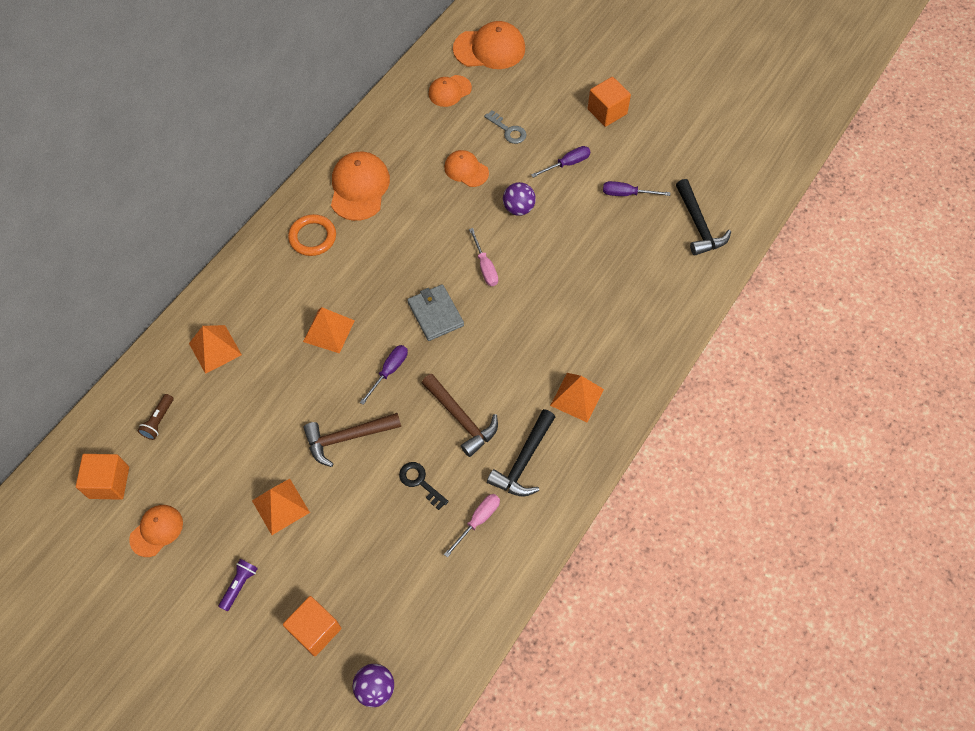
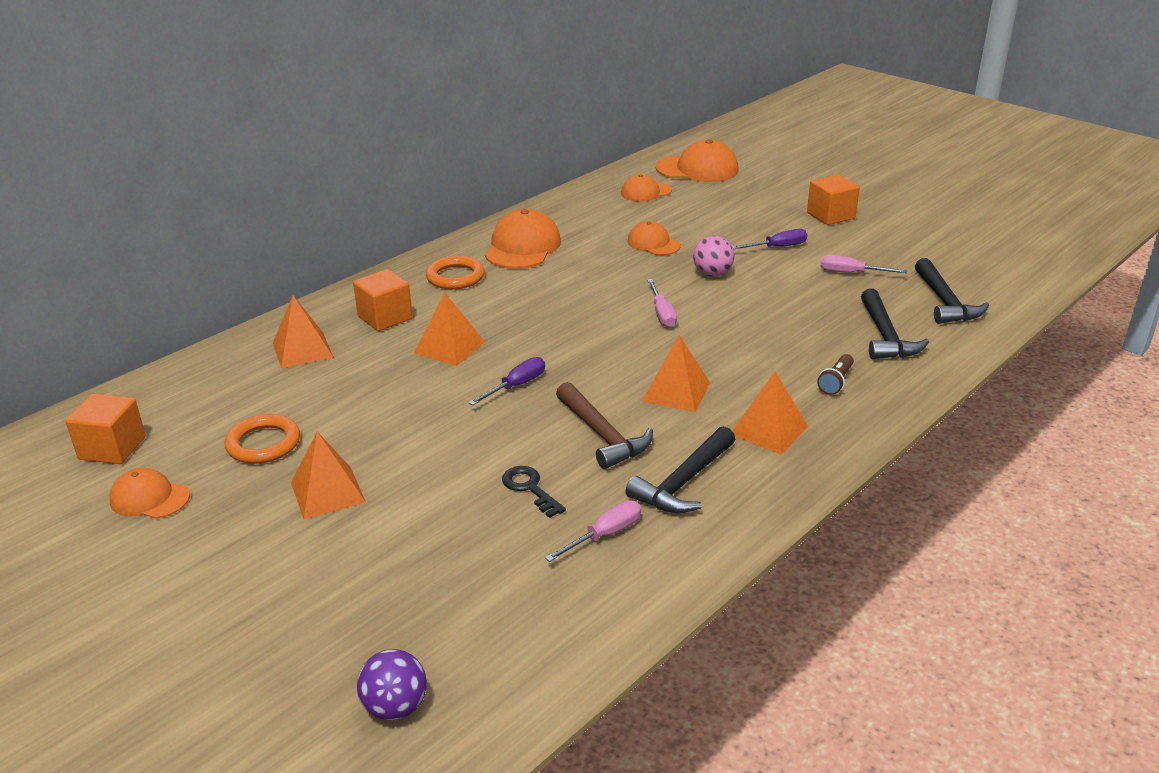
camera: 10 degrees right, 30 degrees down
orange cap [129,505,183,557] -> orange cap turned 120 degrees counterclockwise [109,468,190,519]
brown flashlight [137,394,173,440] -> brown flashlight moved to [817,354,854,395]
purple flashlight [218,559,258,612] -> none
orange cube [283,596,341,657] -> orange cube moved to [353,269,413,331]
brown hammer [303,413,401,467] -> none
grey wallet [407,284,464,341] -> none
grey key [484,110,527,144] -> none
purple ball [503,182,536,216] -> pink ball [693,236,734,277]
purple screwdriver [603,181,670,196] -> pink screwdriver [821,255,908,273]
none -> orange ring [224,414,300,464]
none -> orange pyramid [642,335,710,412]
none -> black hammer [861,288,929,359]

